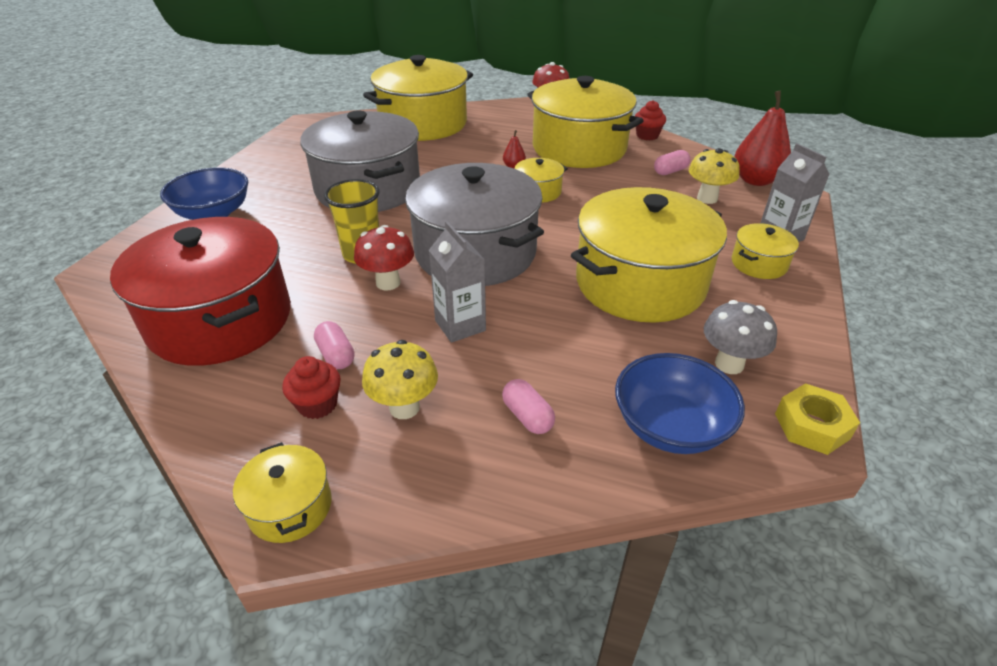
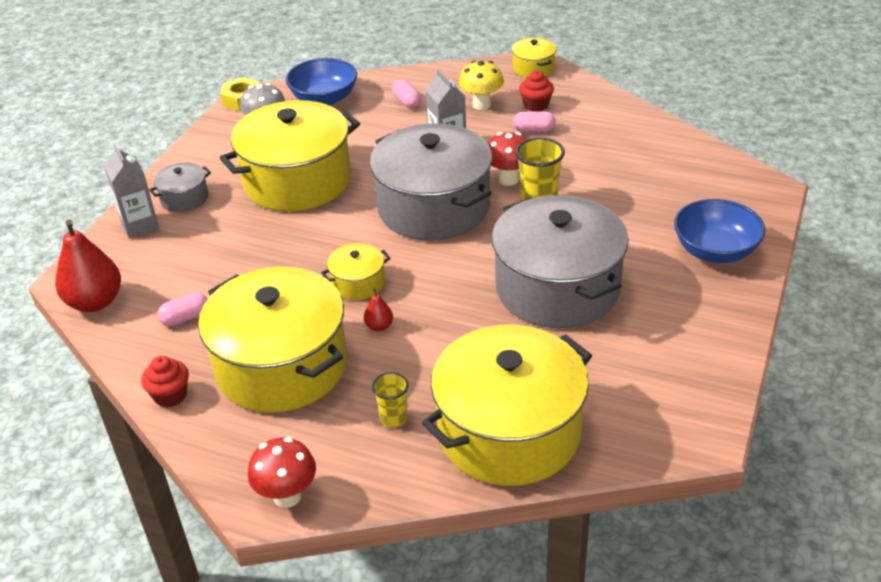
camera: 175 degrees left, 0 degrees up
red pot [110,217,291,366] -> none
pink capsule [314,321,354,369] -> pink capsule turned 60 degrees counterclockwise [513,111,556,132]
yellow mushroom [689,148,740,204] -> none
yellow pot [732,223,799,279] -> grey pot [149,163,211,212]
none -> yellow cup [372,372,409,428]

